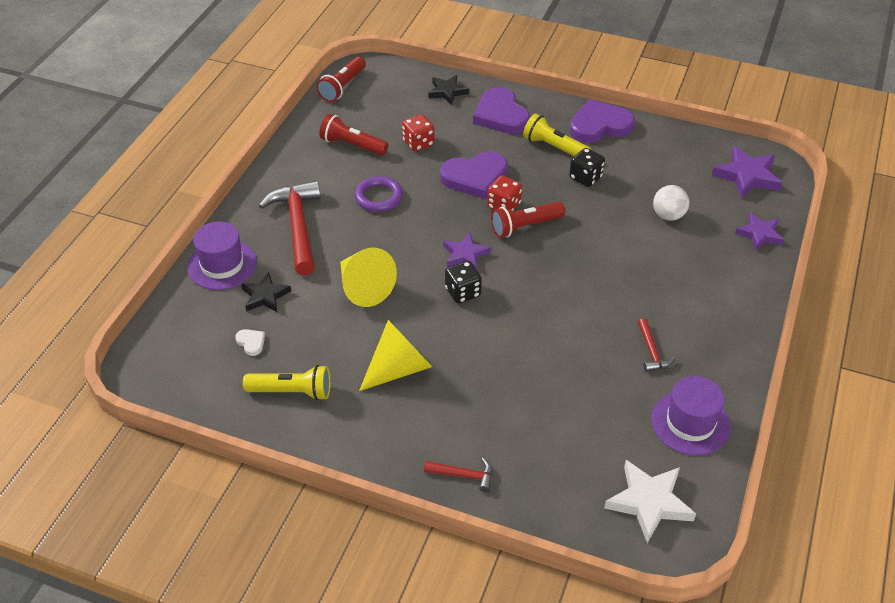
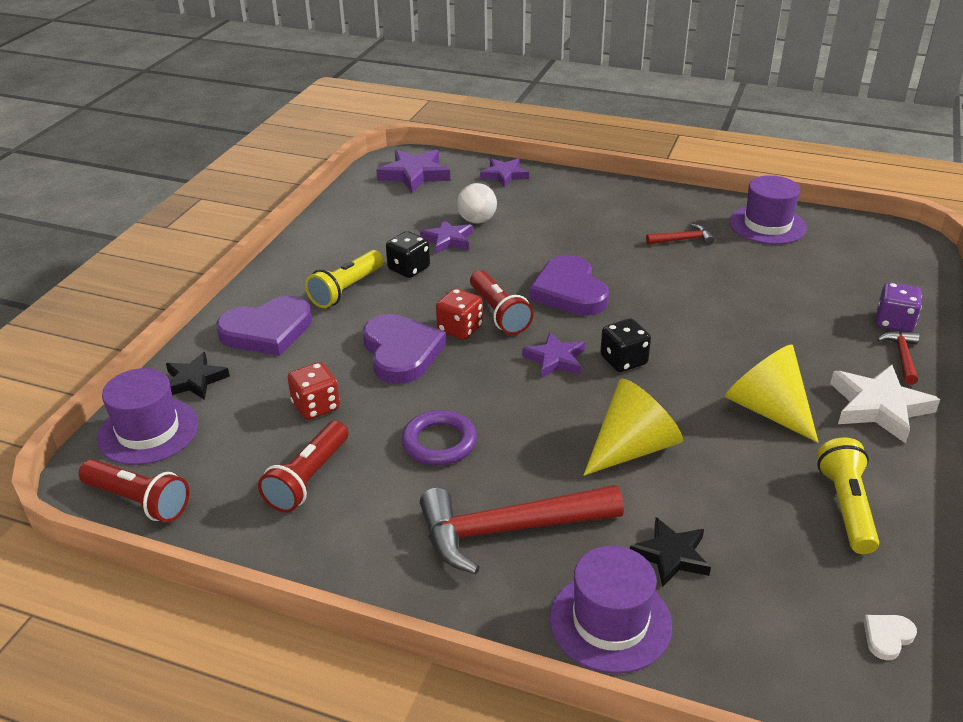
camera: 90 degrees left, 10 degrees down
white heart [235,329,265,356] -> white heart moved to [864,615,917,660]
purple heart [570,99,635,143] -> purple heart moved to [529,255,609,316]
white star [604,460,696,543] -> white star moved to [830,365,940,443]
none -> purple hat [97,368,199,465]
none -> purple star [420,219,473,254]
none -> purple dice [876,282,922,332]

